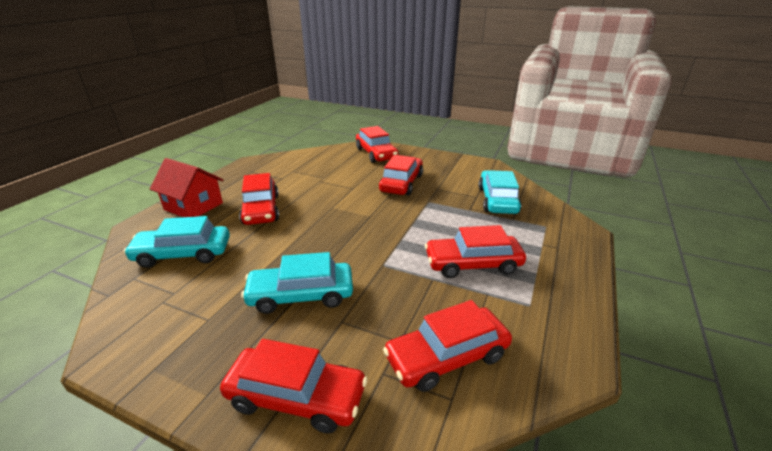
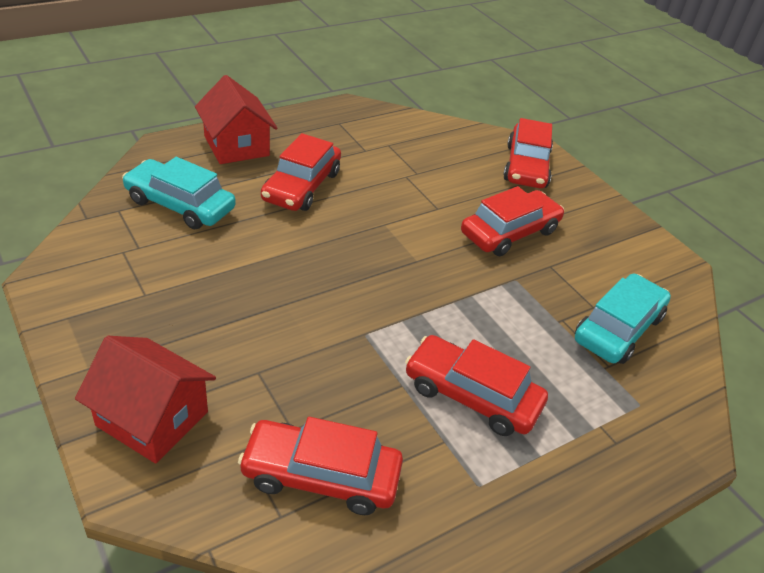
camera: 30 degrees right, 10 degrees up
red car [220,339,368,434] -> red house [75,336,216,464]
turquoise car [241,252,353,314] -> none

